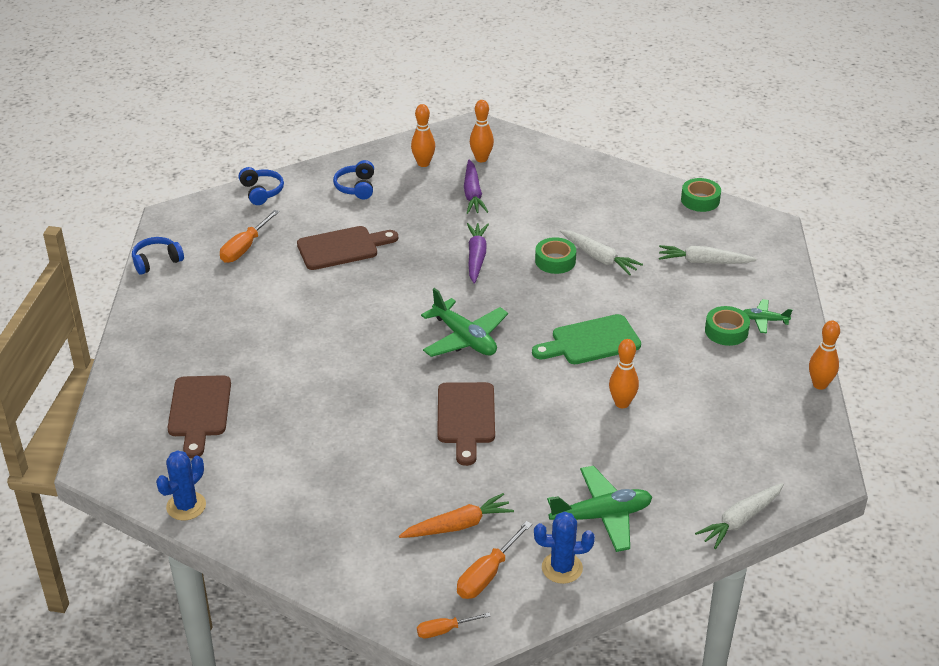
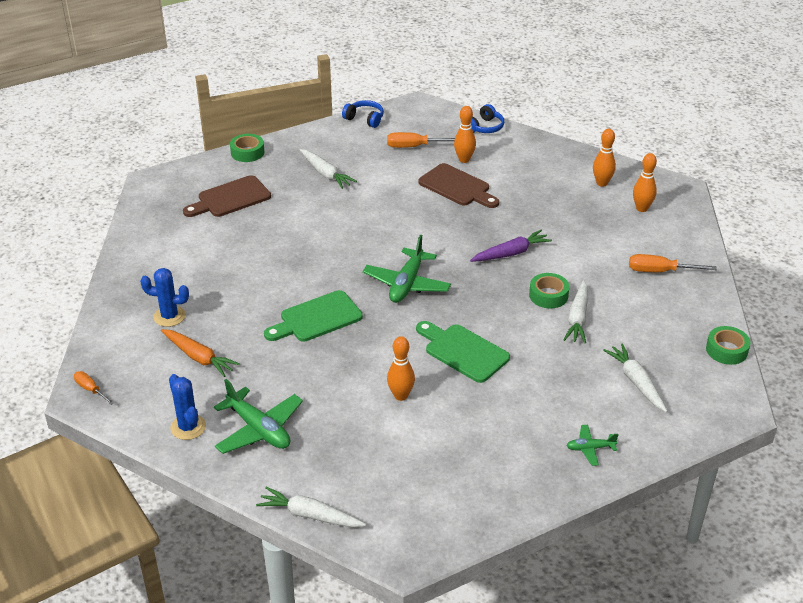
camera: 60 degrees right, 0 degrees up
blue cactus [156,450,206,520] -> blue cactus moved to [140,268,189,327]
blue headphones [333,160,374,199] -> none
brown cutting board [437,382,495,466] -> green cutting board [264,290,363,342]
orange screwdriver [457,521,532,599] -> orange screwdriver moved to [629,254,717,272]
purple carrot [464,160,488,214] -> none
green tape [705,306,750,346] -> green tape moved to [230,134,264,162]
green plane [744,299,793,333] -> green plane turned 75 degrees counterclockwise [566,425,619,466]
orange bowling pin [809,320,840,390] -> orange bowling pin moved to [454,106,476,163]
none -> white carrot [300,149,357,189]

